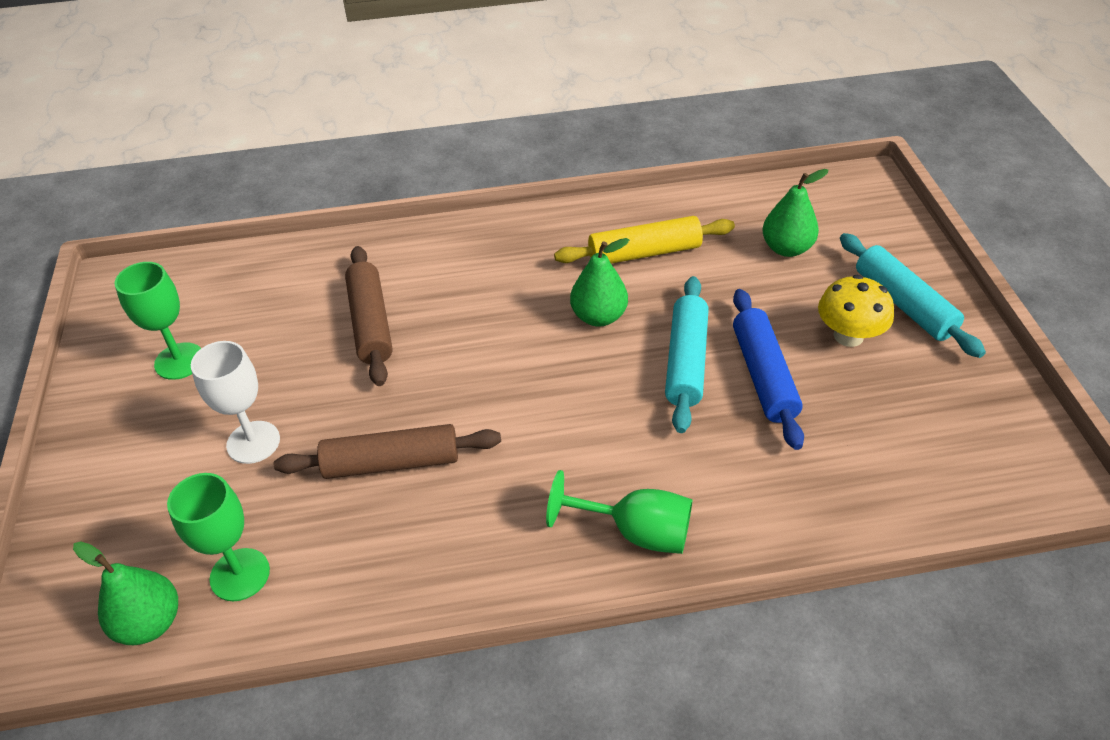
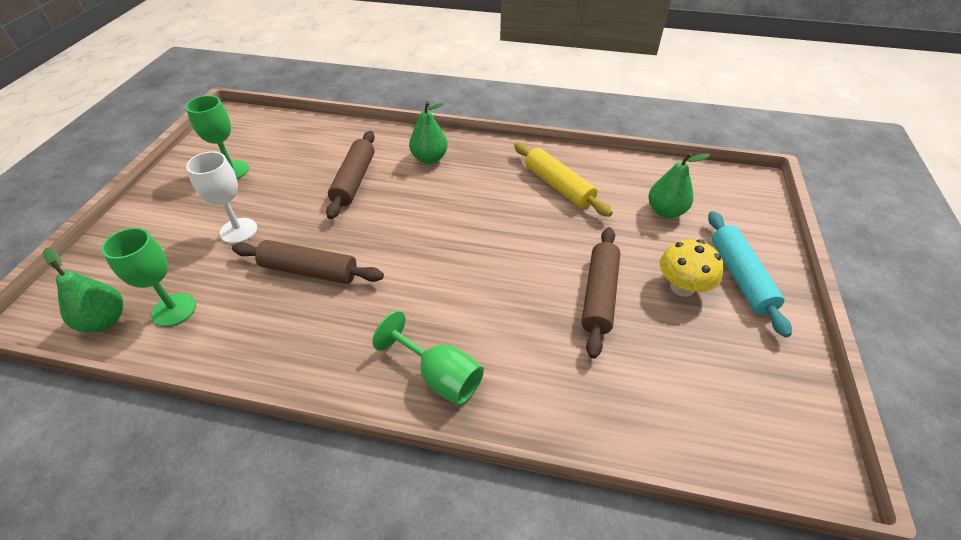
camera: 20 degrees right, 0 degrees up
yellow rolling pin [554,216,735,264] -> yellow rolling pin turned 45 degrees clockwise [514,142,613,217]
green pear [570,238,629,327] -> green pear moved to [409,101,448,164]
turquoise rolling pin [665,276,709,433] -> none
blue rolling pin [733,289,804,450] -> brown rolling pin [581,227,620,359]

